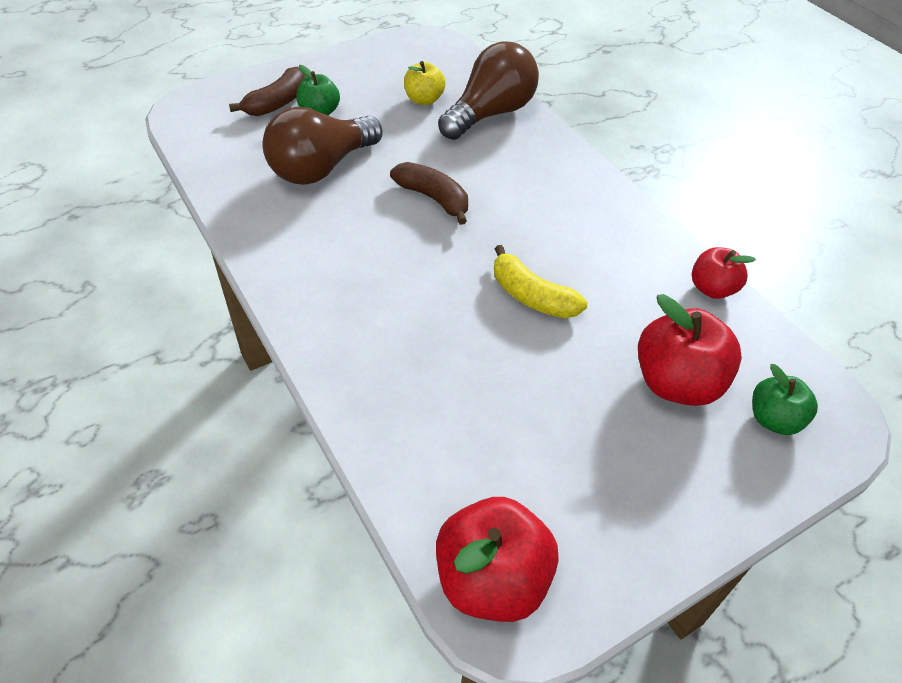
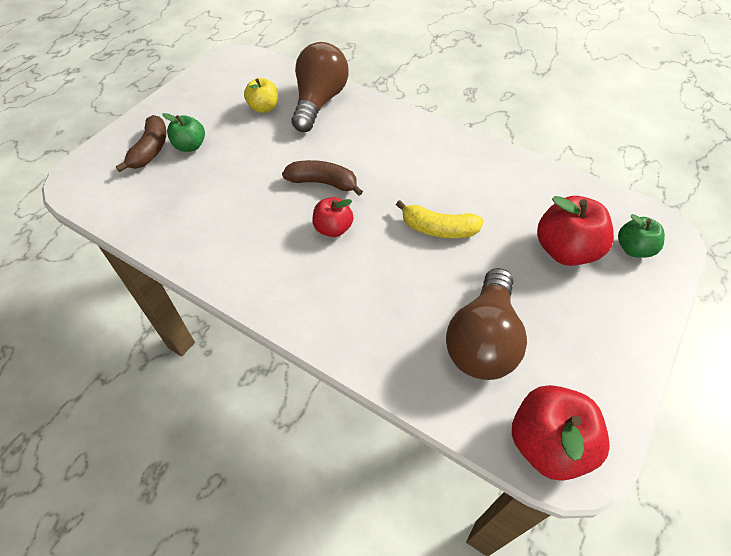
camera: 25 degrees left, 5 degrees up
brown light bulb [263,107,382,185] -> brown light bulb moved to [446,268,527,380]
red apple [692,247,756,299] -> red apple moved to [312,197,354,237]

